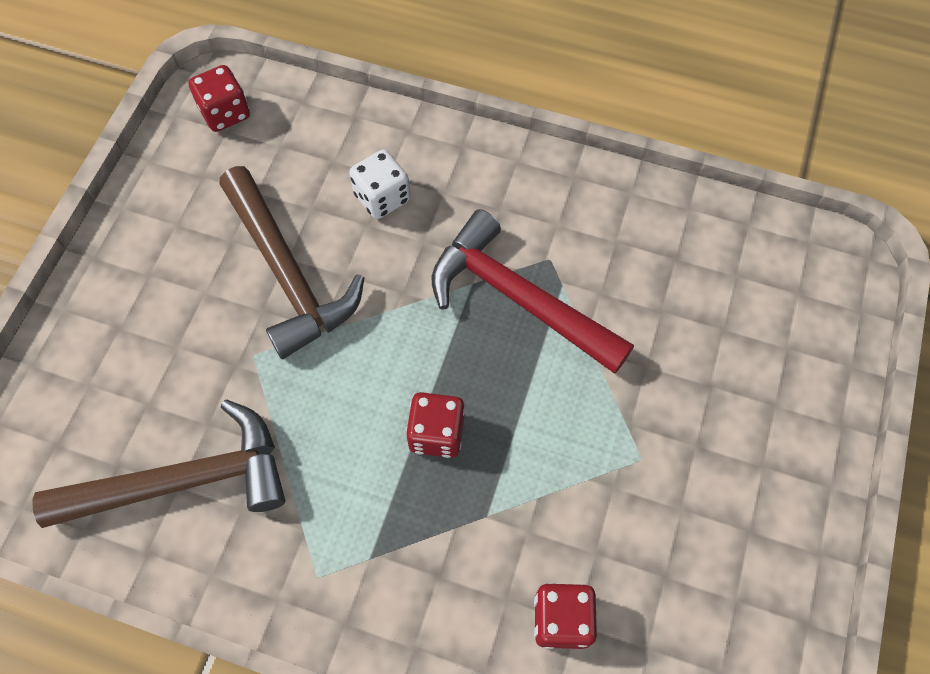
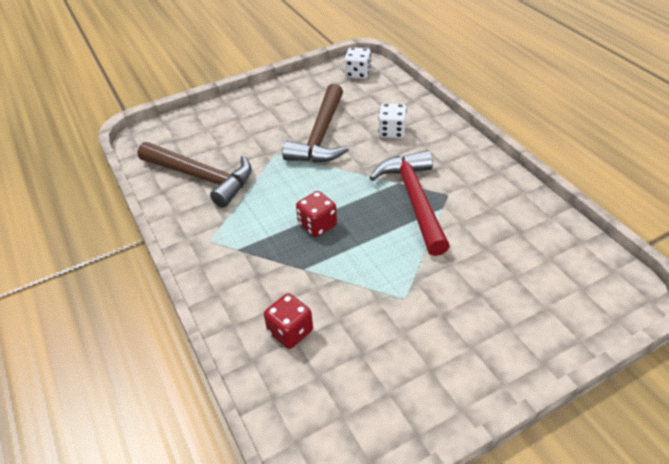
camera: 45 degrees right, 20 degrees down
red dice [189,65,250,132] -> white dice [344,47,371,79]

